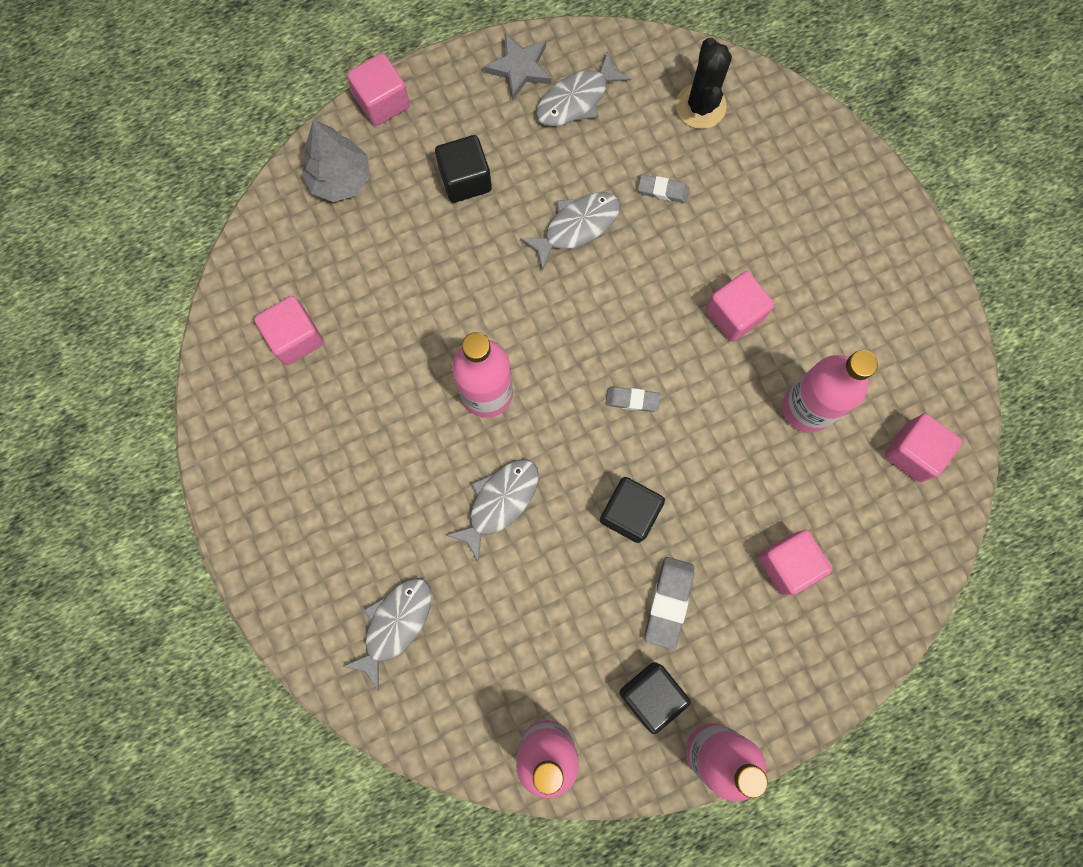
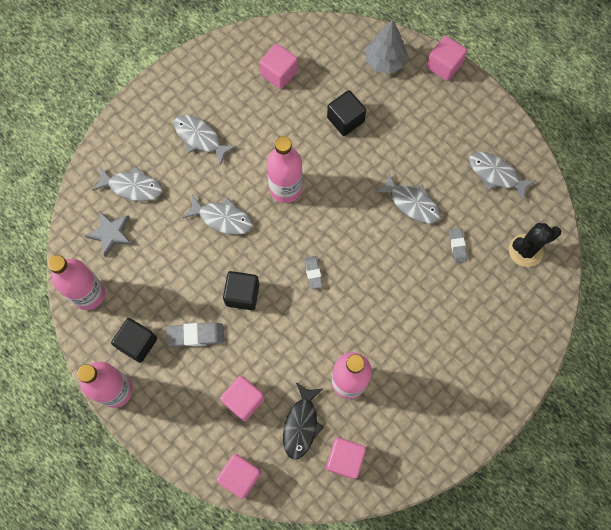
camera: 70 degrees right, 5 degrees down
black cube [435,135,492,203] -> black cube moved to [327,90,366,136]
grey star [483,34,551,100] -> grey star moved to [85,212,132,258]
pink cube [706,271,774,342] -> pink cube moved to [216,454,261,499]
none -> grey fish [174,115,237,165]
none -> black fish [283,382,324,459]

